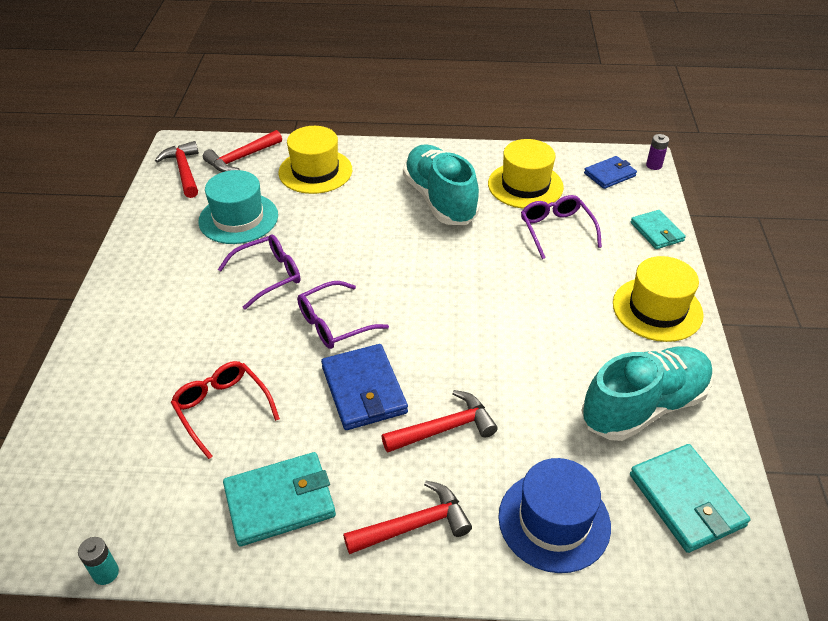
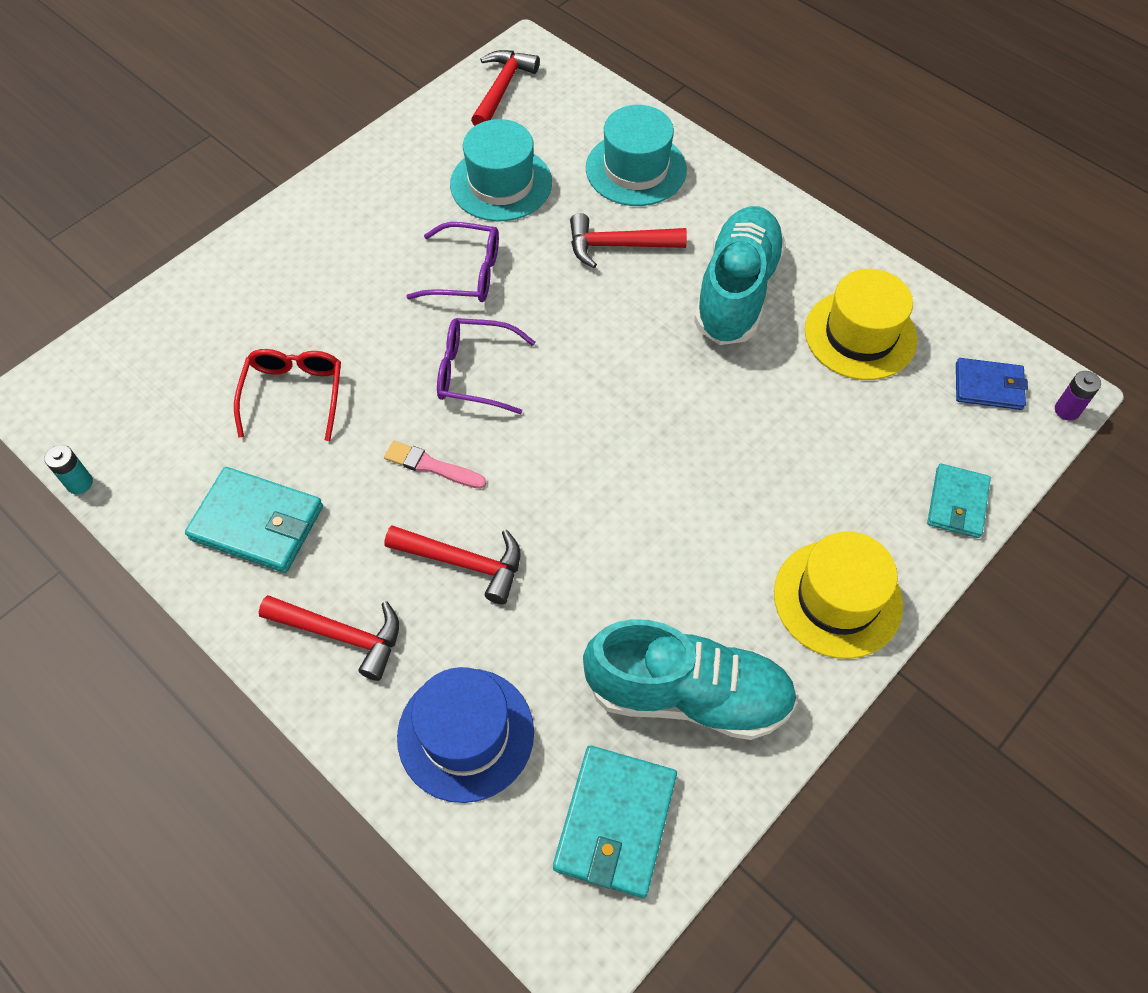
camera: 40 degrees right, 15 degrees up
red hammer [203,130,282,172] -> red hammer moved to [570,213,687,268]
yellow hat [278,126,352,194] -> turquoise hat [586,105,687,206]
blue wallet [321,344,408,430] -> pink brush [384,441,486,489]
purple glasses [521,195,602,259] -> none

